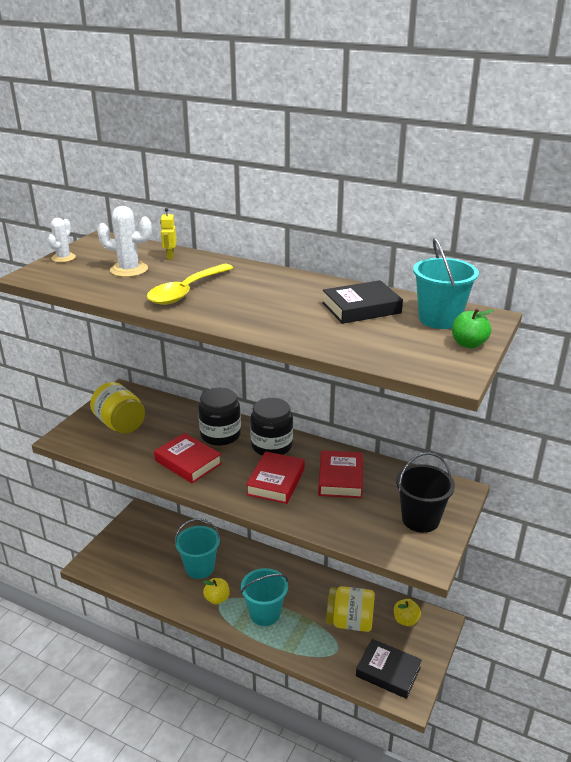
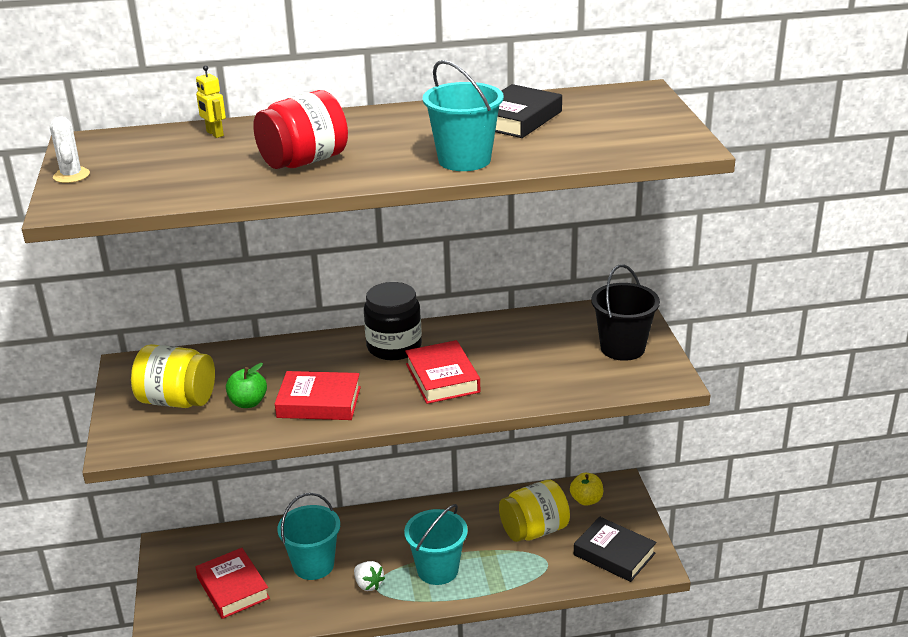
camera: 35 degrees left, 0 degrees up
white cactus [97,206,152,277] -> none
yellow spoon [147,264,233,305] -> red jar [253,90,348,169]
black jar [198,388,241,446] -> none
yellow apple [203,578,230,604] -> white strawberry [354,561,385,591]
red book [318,450,363,498] -> red book moved to [195,548,270,619]
black book [356,639,422,699] -> black book turned 45 degrees clockwise [574,517,657,582]
turquoise bucket [413,238,479,329] -> turquoise bucket moved to [423,60,504,171]
green apple [452,308,494,348] -> green apple moved to [226,363,267,408]

